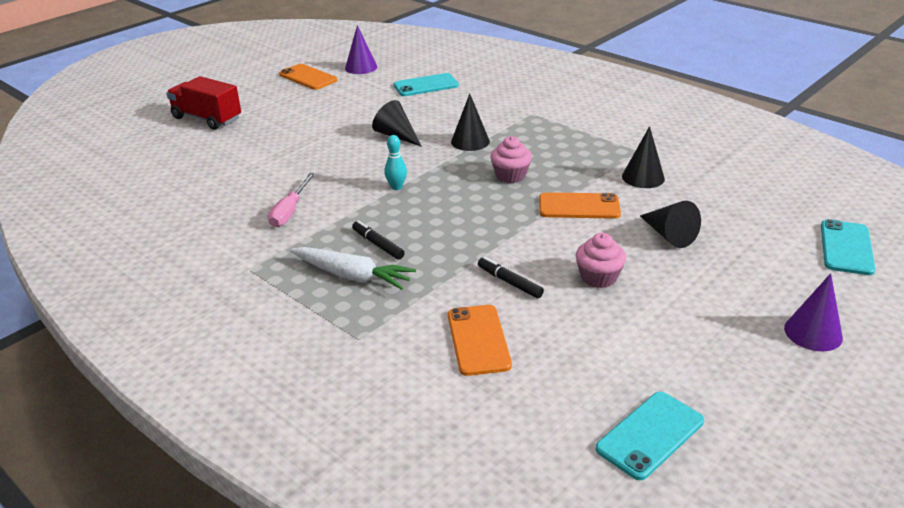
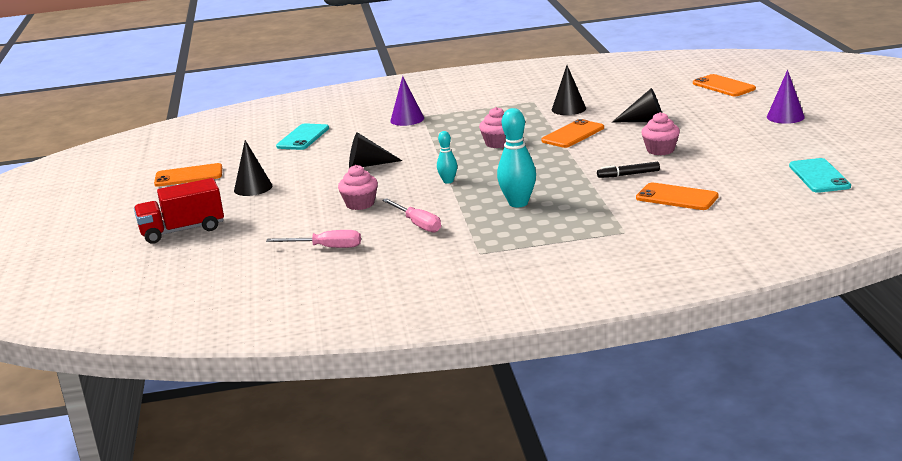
camera: 50 degrees left, 10 degrees down
white carrot [290,247,416,290] -> none
purple cone [345,25,377,74] -> purple cone moved to [390,76,424,126]
black marker [352,220,405,260] -> turquoise bowling pin [497,108,536,208]
black cone [451,94,490,151] -> black cone moved to [234,140,272,196]
turquoise phone [821,219,875,275] -> orange phone [693,74,756,96]
none -> pink screwdriver [266,230,361,248]
none -> pink cupcake [338,165,378,210]

